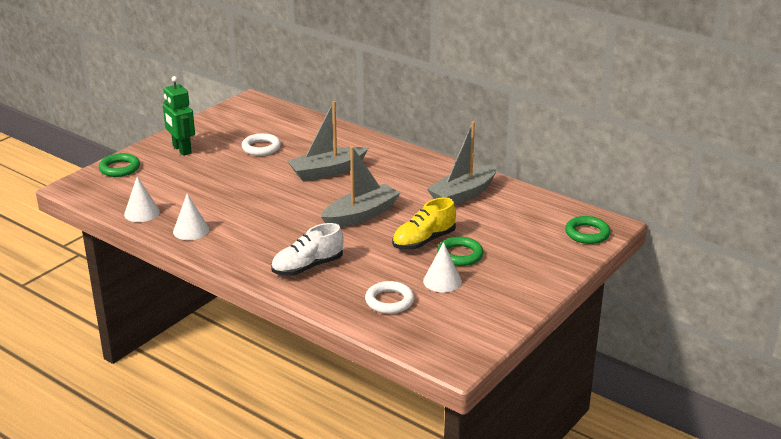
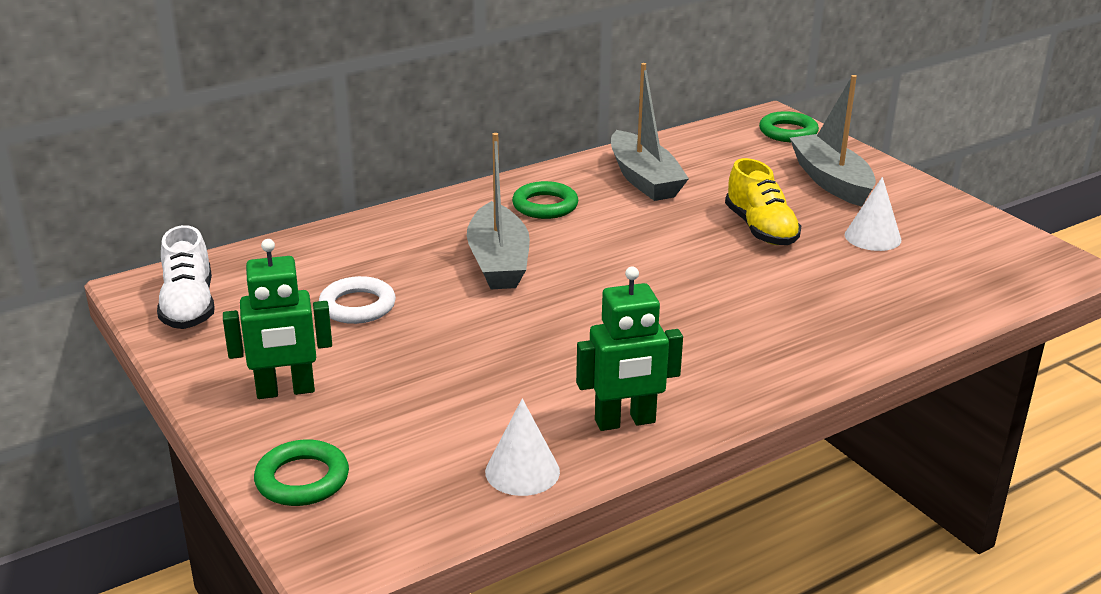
camera: 70 degrees left, 0 degrees up
white cone [173,193,209,240] -> green robot [576,266,683,431]
white shoe [271,223,344,276] -> white shoe moved to [157,225,215,329]
grey boat [321,146,400,228] -> grey boat moved to [790,75,876,207]
white ring [365,281,414,314] -> none
green ring [437,237,483,266] -> green ring moved to [512,181,578,219]

